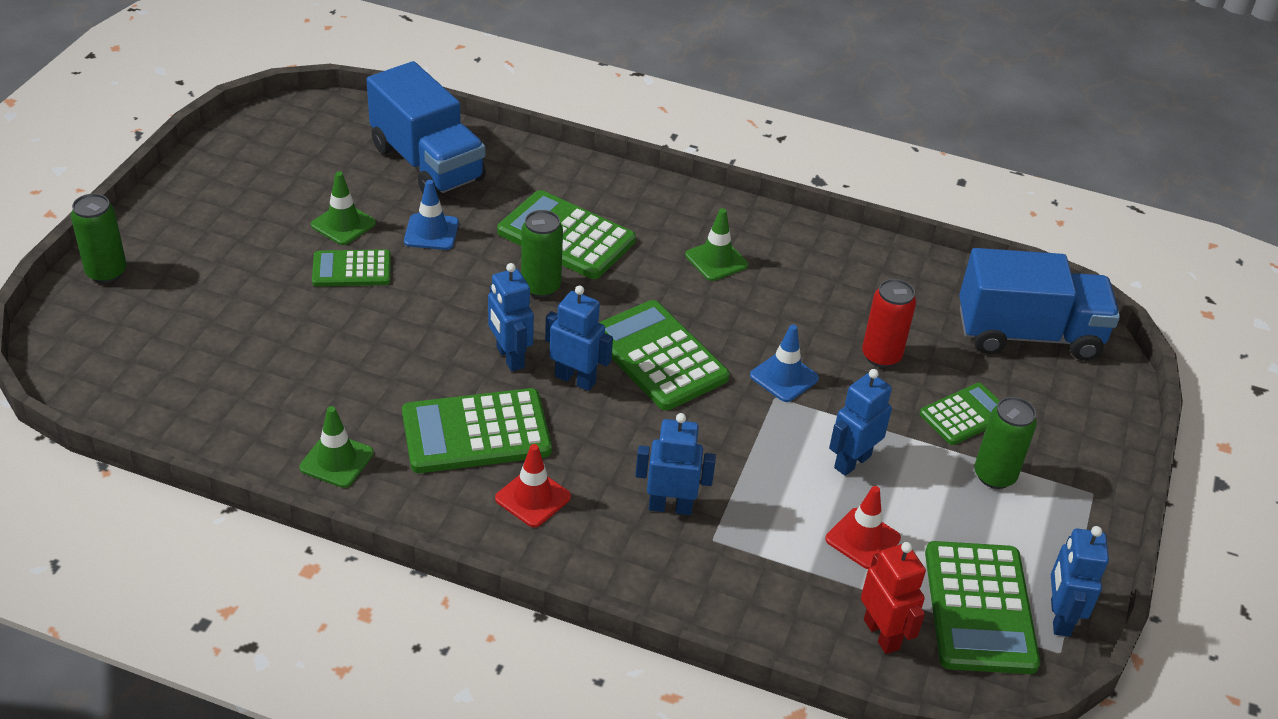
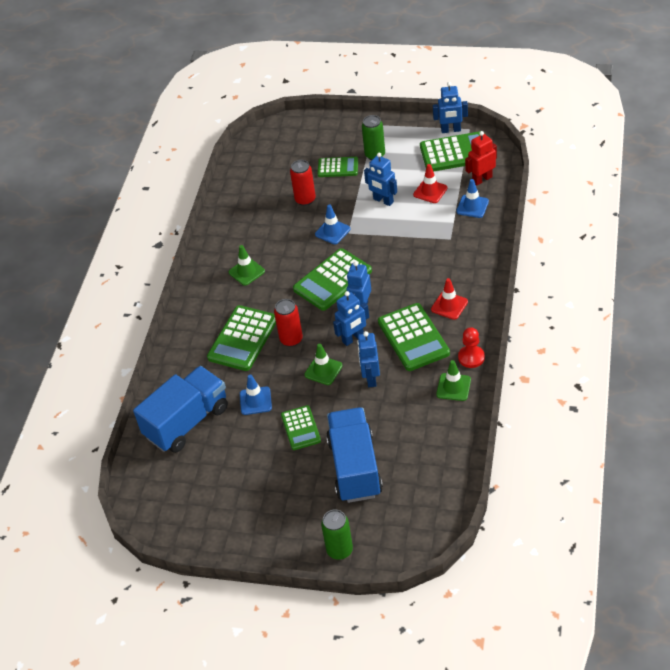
camera: 90 degrees left, 5 degrees up
green traffic cone [311,172,376,245] -> green traffic cone moved to [304,344,343,385]
green can [521,210,563,298] -> red can [274,299,303,347]
blue robot [635,413,716,515] -> blue robot moved to [357,331,380,387]
green calculator [920,383,1000,445] -> green calculator turned 135 degrees clockwise [318,157,358,177]
blue truck [959,248,1120,361] -> blue truck moved to [326,407,383,503]
none -> blue traffic cone [456,179,489,218]
none -> red pawn [458,327,485,368]

